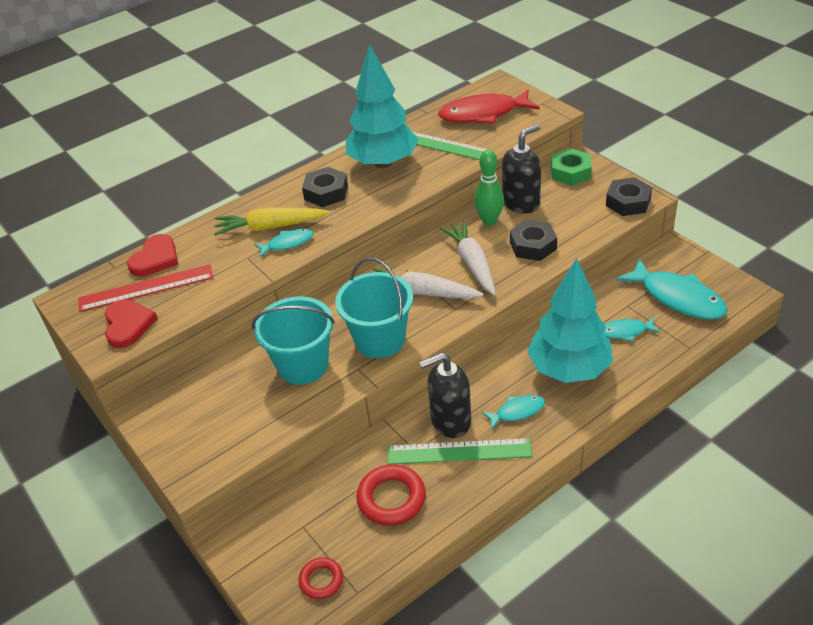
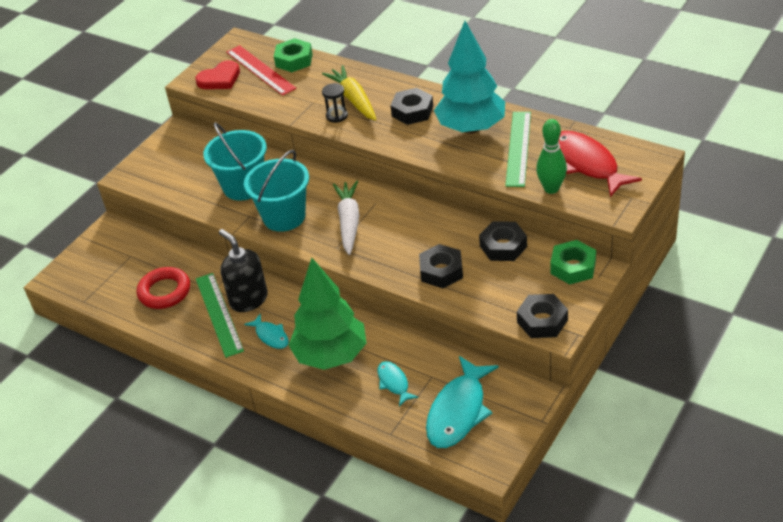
camera: 70 degrees right, 0 degrees up
red heart [127,234,178,277] -> green nut [274,38,313,72]
turquoise fish [254,229,314,258] -> black hourglass [322,83,348,123]
red ring [298,557,343,600] -> none
white carrot [440,220,496,295] -> none
green bowling pin [474,150,504,225] -> green bowling pin moved to [536,119,567,194]
black soap dispenser [502,124,541,214] -> black nut [479,221,527,261]
turquoise tree [527,258,613,383] -> green tree [288,258,367,370]

